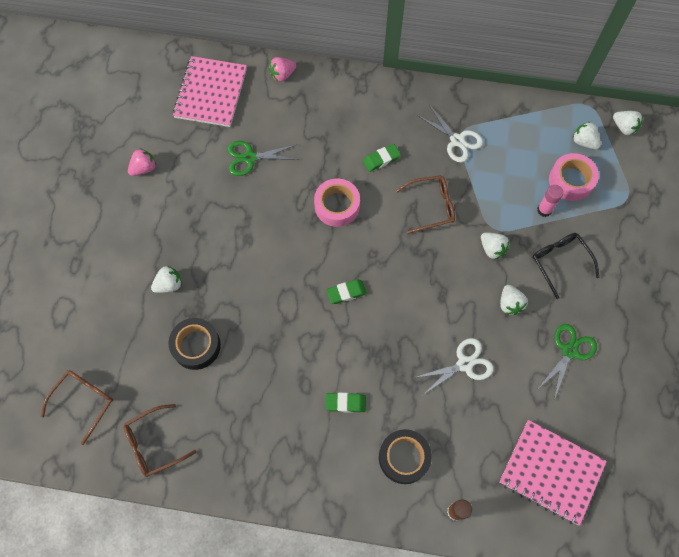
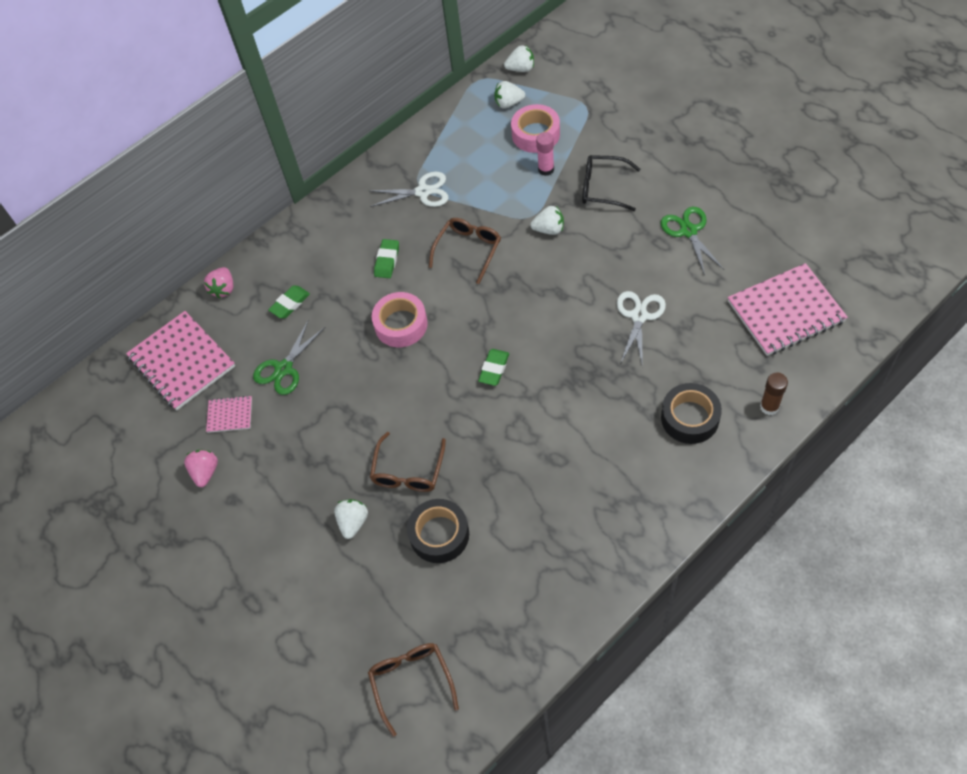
camera: 45 degrees left, 10 degrees down
brown glasses [124,404,197,477] -> brown glasses moved to [370,432,446,492]
green eraser [325,393,366,413] -> green eraser moved to [268,286,310,318]
white strawberry [500,285,527,315] -> none
none -> pink notebook [206,395,252,433]

